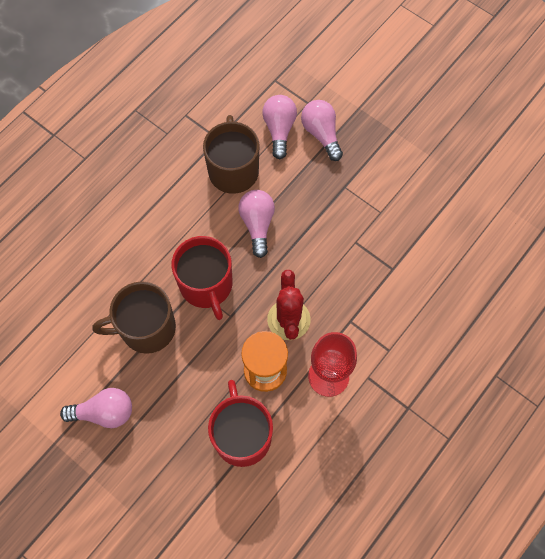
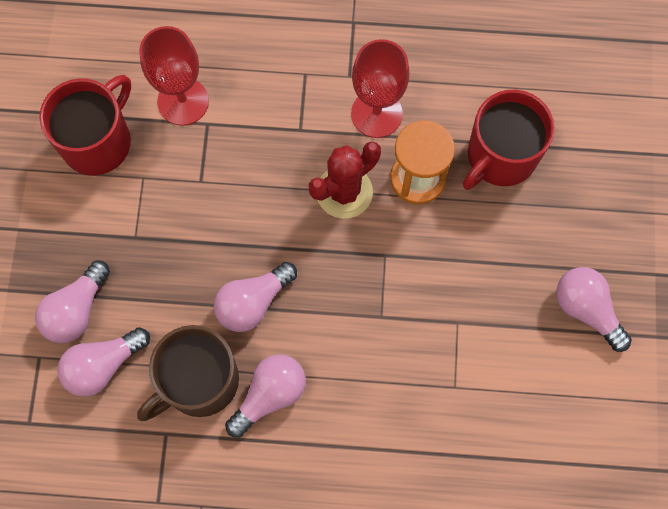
camera: 125 degrees left, 5 degrees up
brown mug [92,282,176,354] -> none
red mug [171,236,232,320] -> red mug moved to [39,75,131,175]
none -> red goblet [139,26,209,126]
none -> pink light bulb [225,354,306,438]

